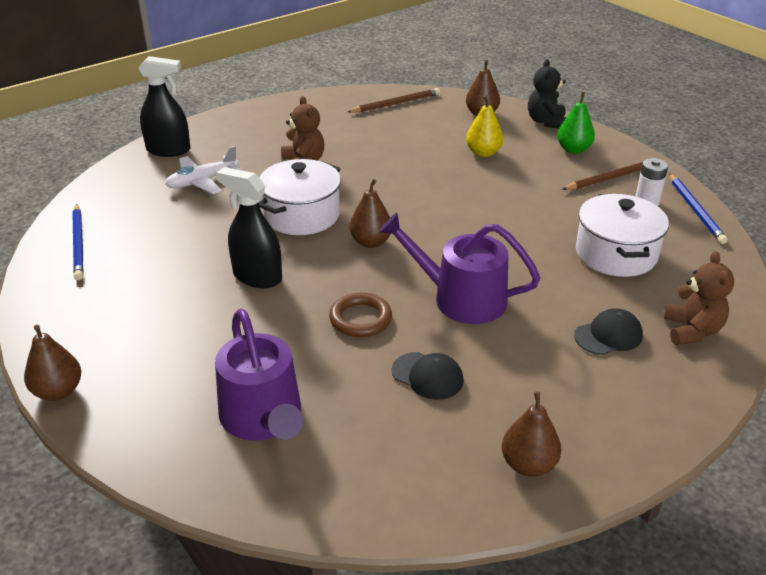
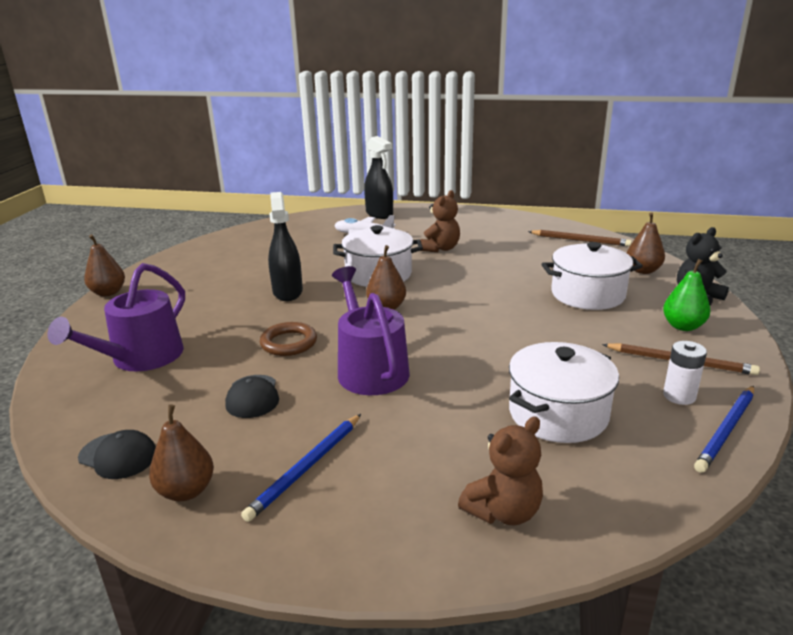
camera: 50 degrees right, 10 degrees down
blue pencil [72,204,84,280] -> blue pencil moved to [241,414,361,522]
yellow pear [466,95,503,157] -> white pot [541,242,643,310]
black cap [574,309,643,355] -> black cap moved to [78,430,156,479]

